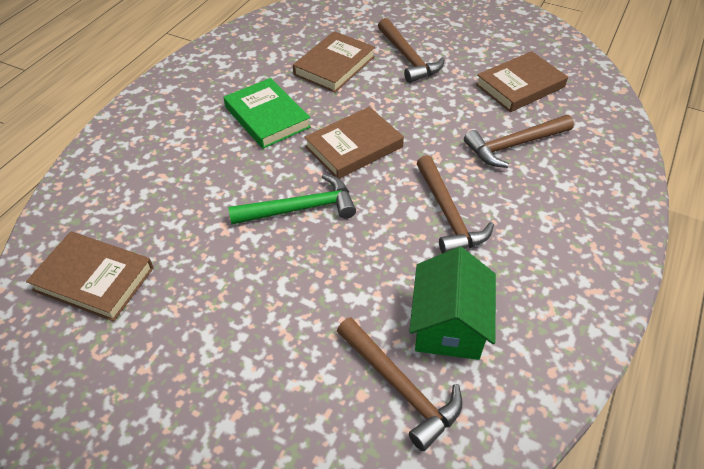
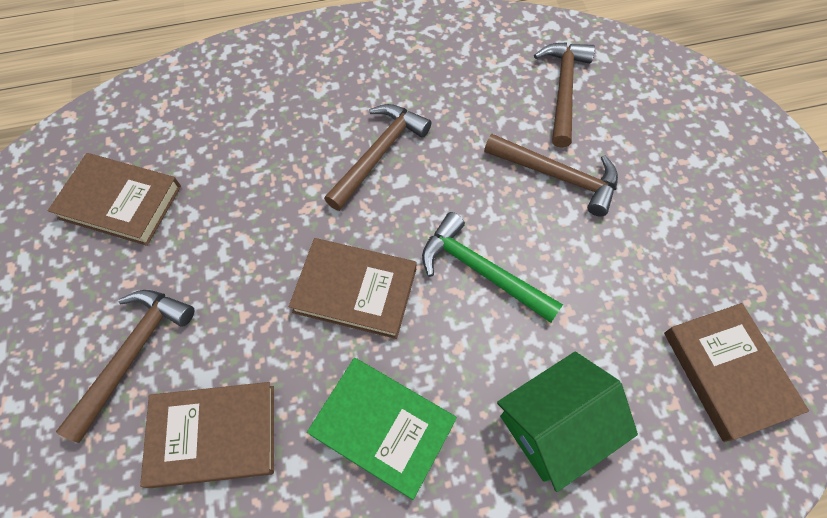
camera: 130 degrees left, 15 degrees up
green book [224,78,311,149] -> green book turned 75 degrees counterclockwise [307,358,457,500]
green house [409,247,496,360] -> green house moved to [497,352,638,492]
brown hammer [464,115,574,168] -> brown hammer moved to [484,134,618,217]

